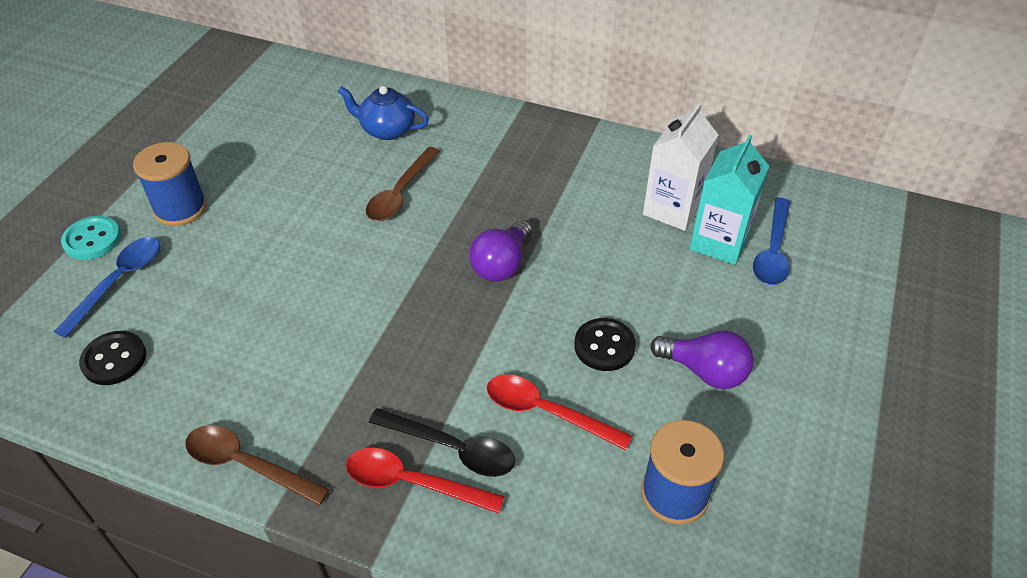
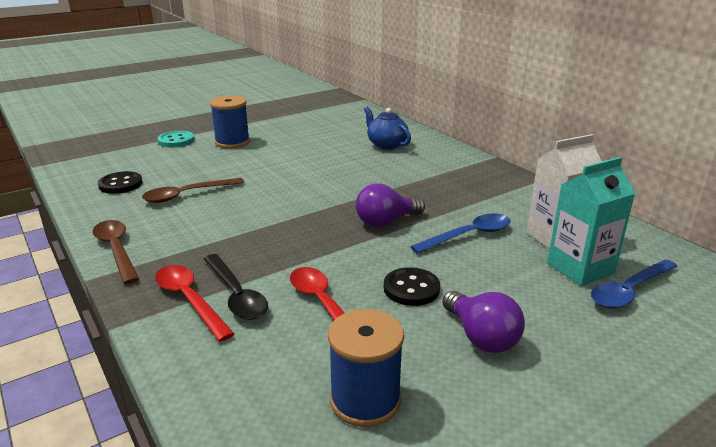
camera: 35 degrees right, 20 degrees down
blue spoon [54,237,160,338] -> blue spoon moved to [410,213,511,254]
brown spoon [366,147,440,221] -> brown spoon moved to [142,178,244,203]

